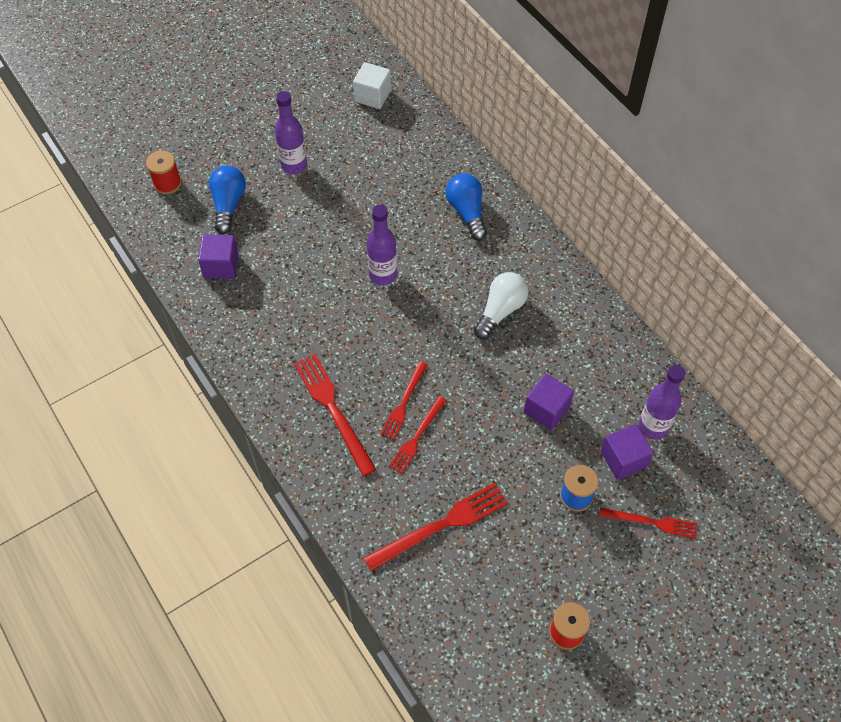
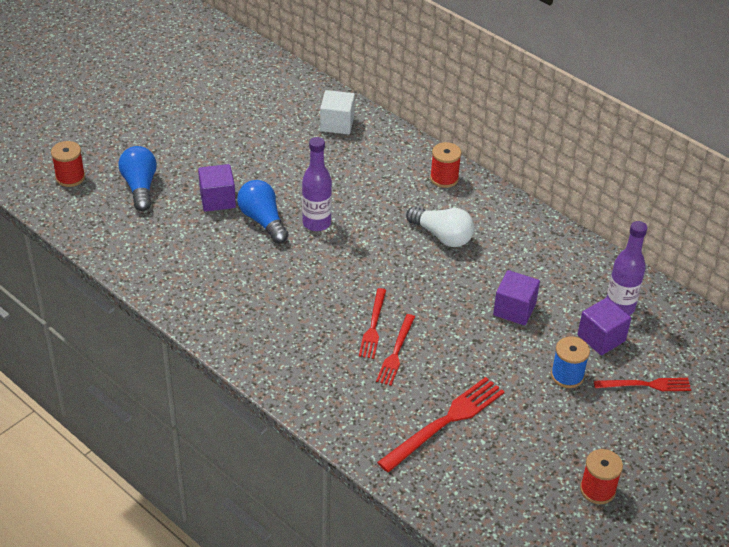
camera: 15 degrees left, 15 degrees down
purple cube [198,234,239,279] -> purple cube moved to [198,164,236,212]
purple bottle [275,91,307,174] -> none
red fork [294,354,376,476] -> none
white cube [353,62,391,109] -> white cube moved to [320,90,355,134]
blue light bulb [446,173,487,241] -> blue light bulb moved to [237,180,289,243]
white light bulb [474,272,528,339] -> white light bulb turned 105 degrees clockwise [406,206,474,247]
none -> red spool [430,142,461,188]

